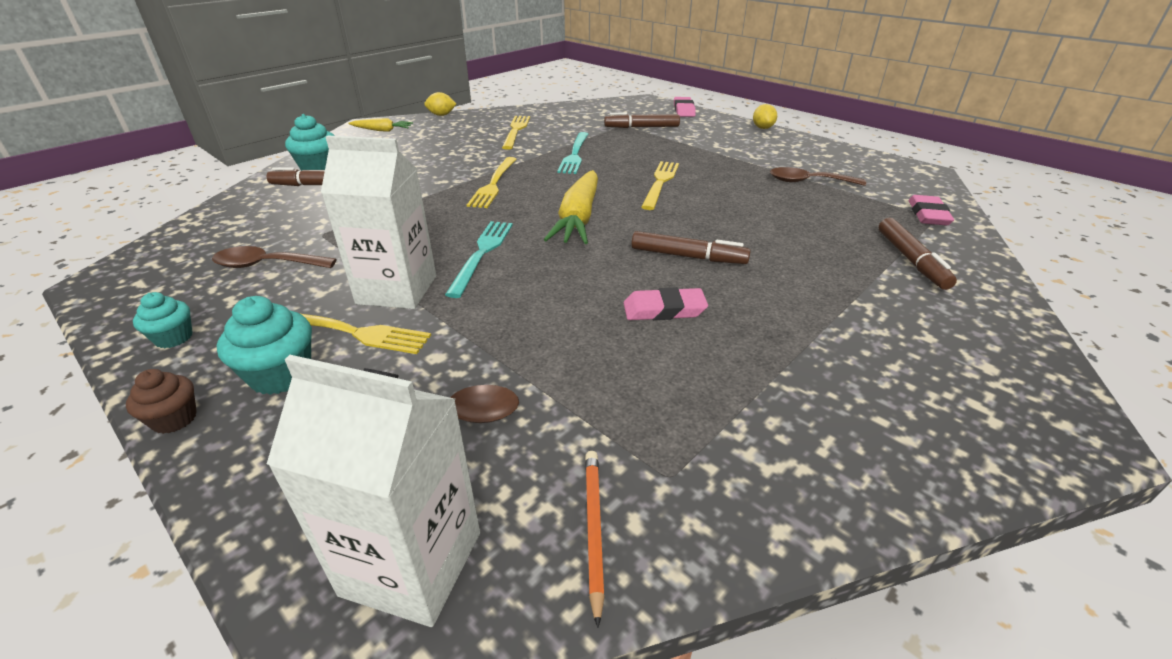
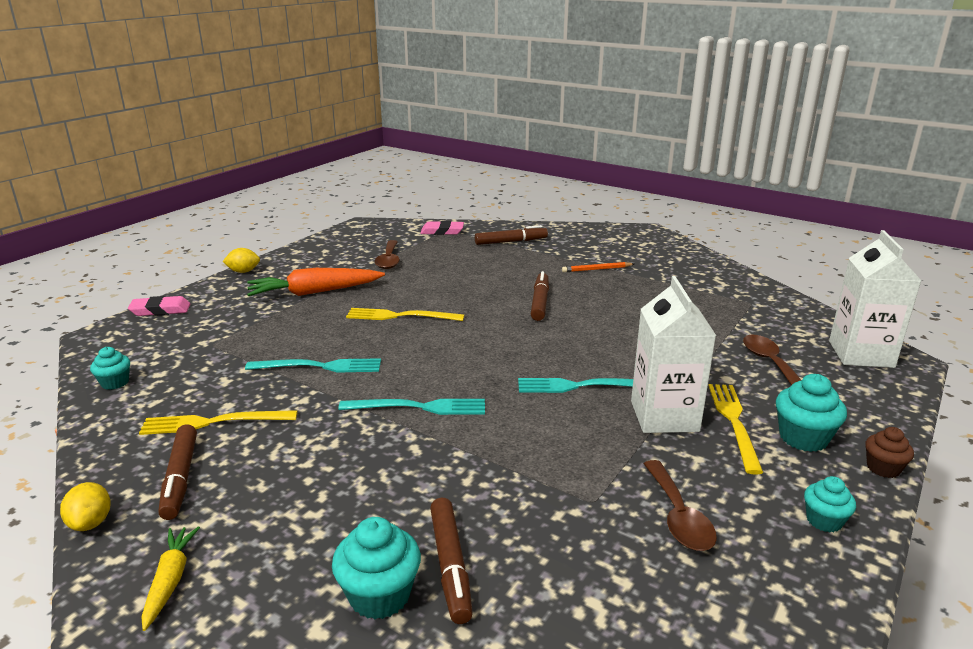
camera: 100 degrees left, 10 degrees down
yellow fork [467,157,516,208] -> turquoise fork [338,399,485,415]
yellow carrot [544,170,598,244] -> none
orange pencil [585,451,605,628] -> orange pencil moved to [562,262,634,272]
brown marker [604,113,680,128] -> brown marker moved to [158,425,197,520]
pink eraser [624,287,708,320] -> none
none -> turquoise cupcake [90,347,130,390]
none -> orange carrot [247,268,385,296]

